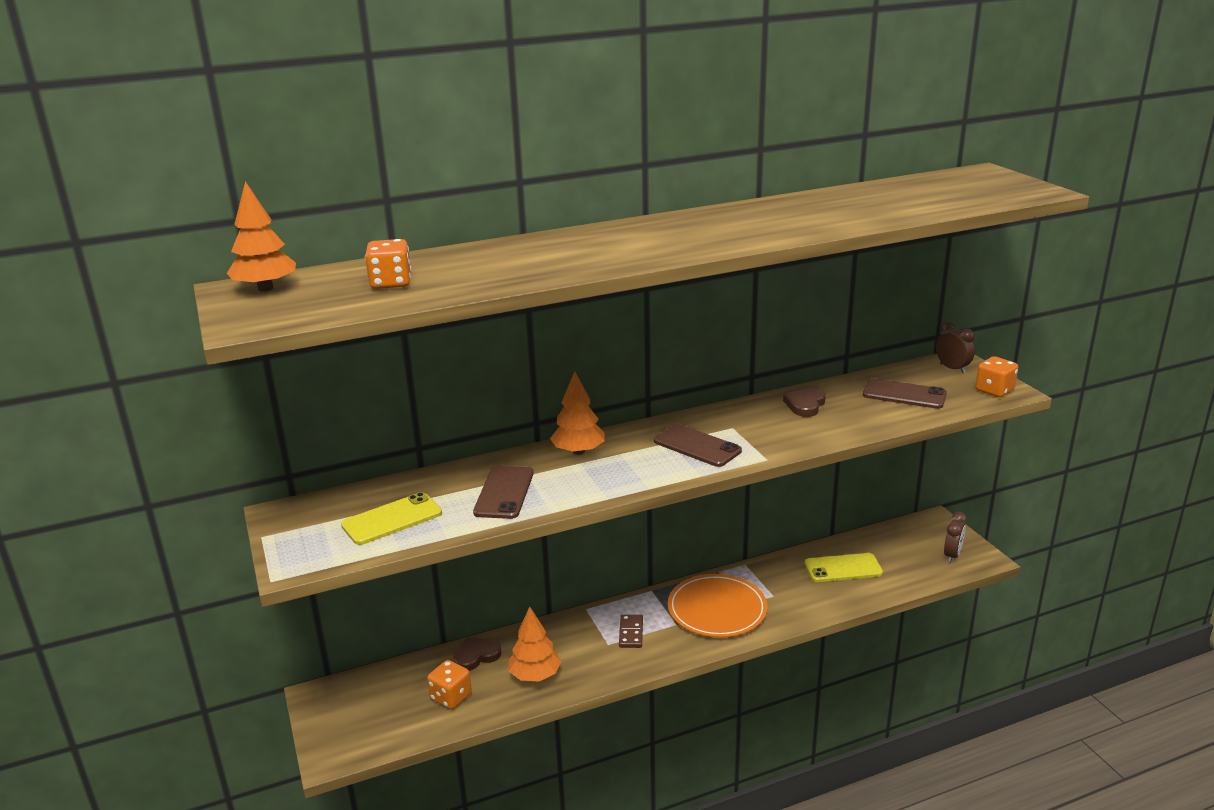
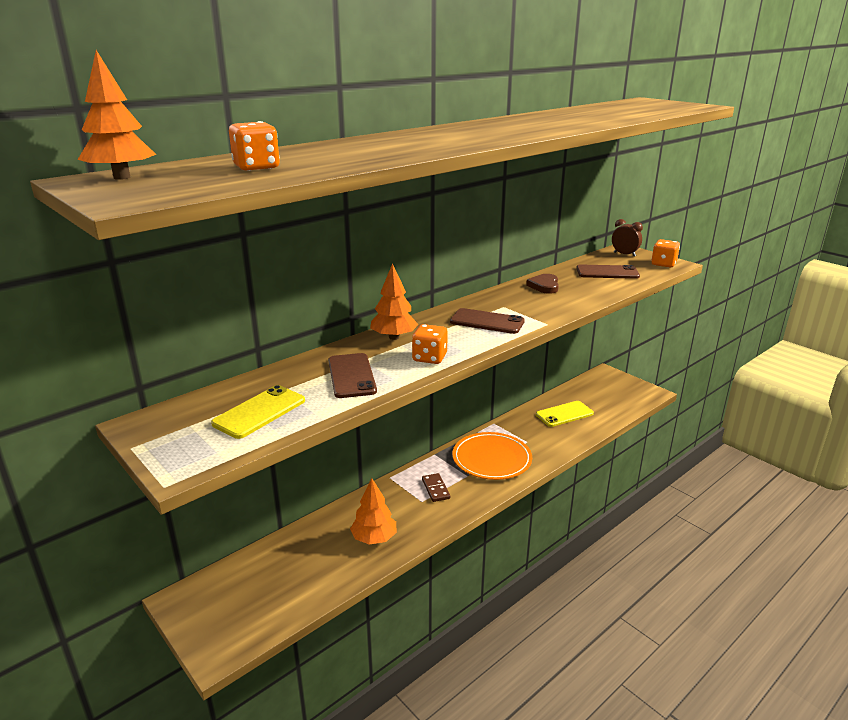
camera: 20 degrees left, 0 degrees up
orange dice [427,660,472,709] -> orange dice moved to [412,324,448,364]
brown heart [453,637,502,671] -> none
brown clock [944,512,967,563] -> none

